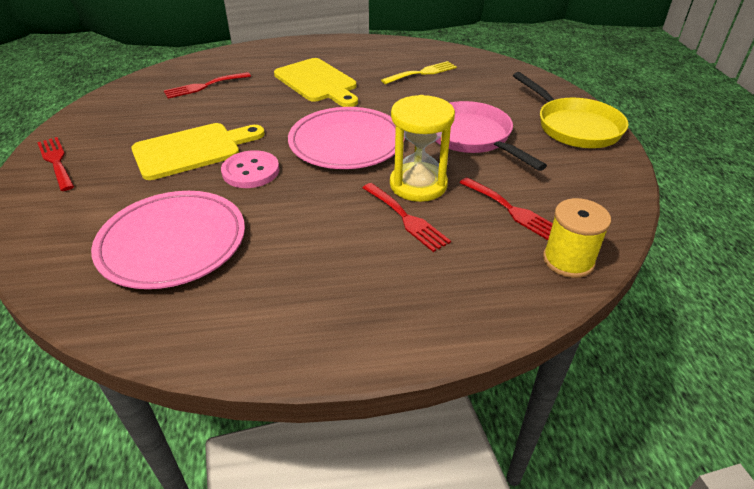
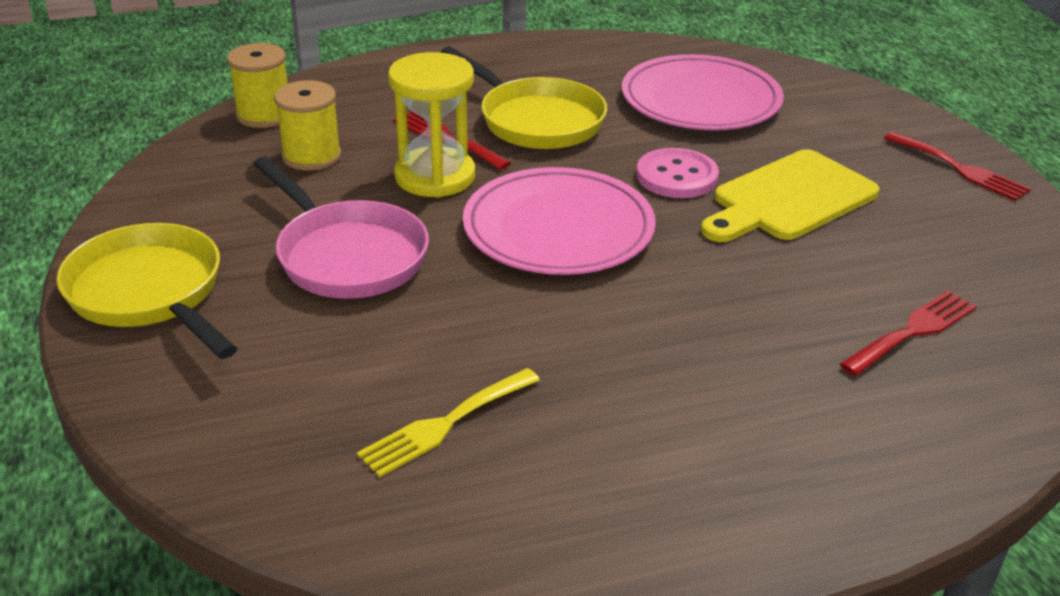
camera: 170 degrees right, 5 degrees down
yellow cutting board [274,58,358,107] -> none
red fork [459,177,553,240] -> yellow spool [274,80,341,171]
none -> yellow pan [441,46,607,149]

